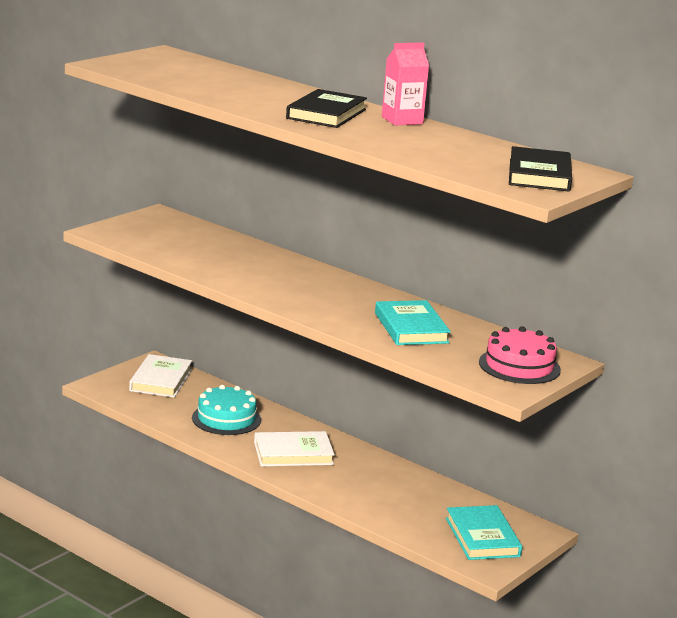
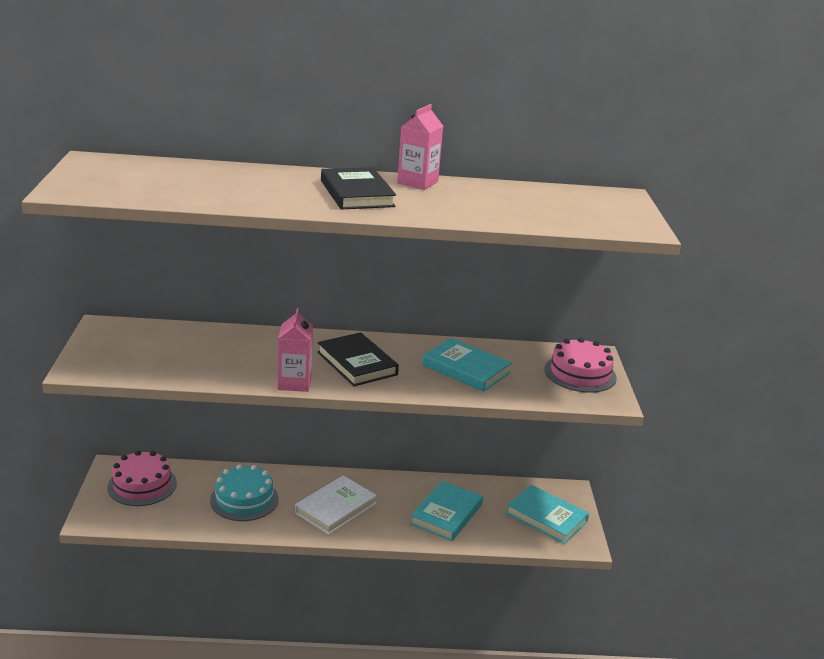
camera: 40 degrees left, 5 degrees up
white book [129,354,192,398] -> pink cake [107,451,177,506]
black book [509,146,572,191] -> black book moved to [317,332,399,386]
none -> pink carton [278,308,313,392]
none -> turquoise book [410,481,483,541]

